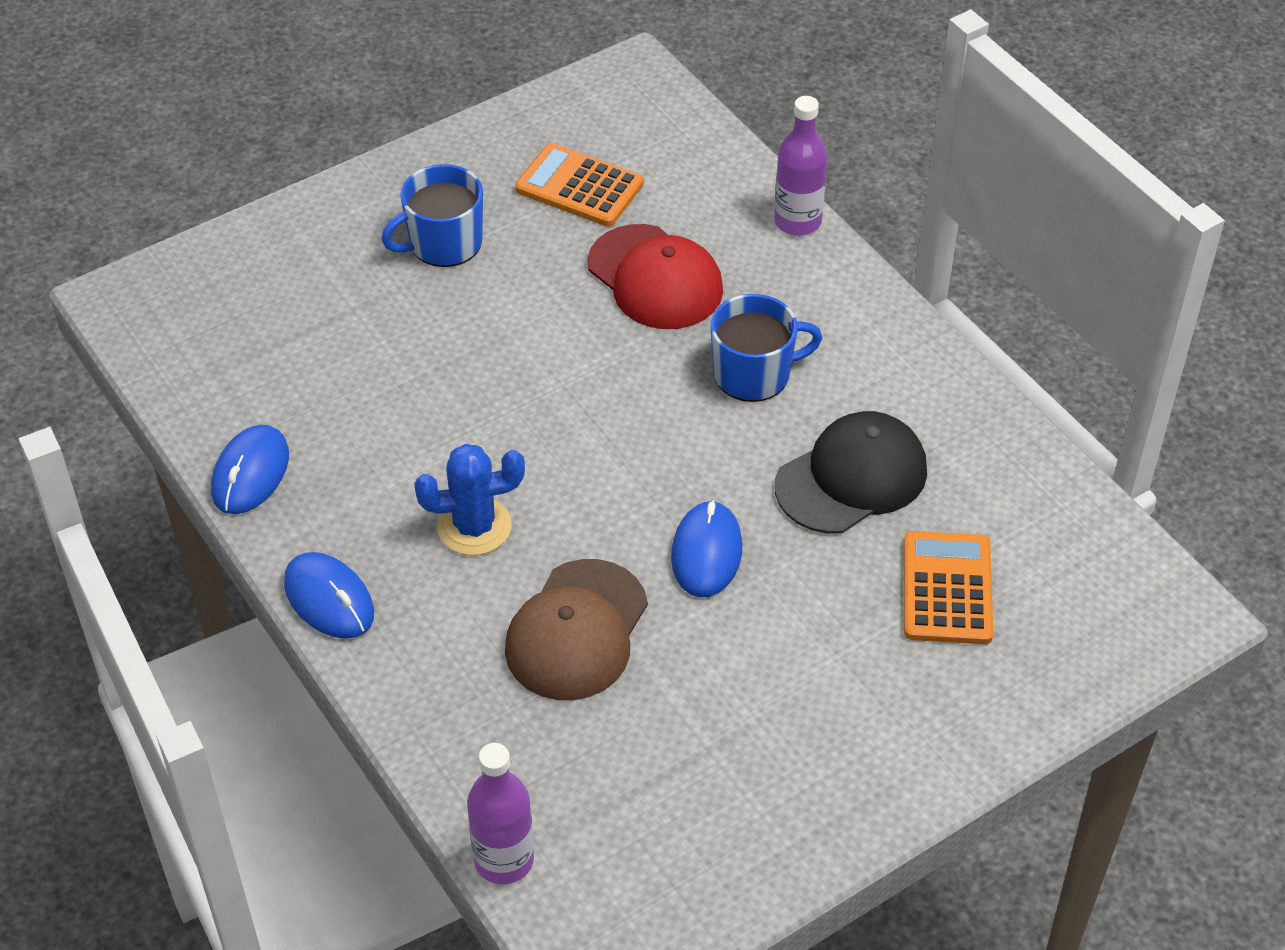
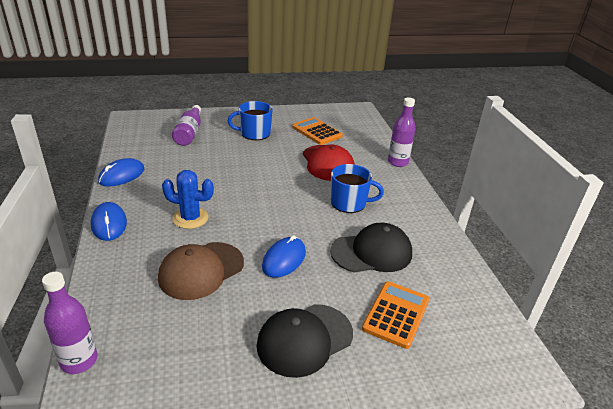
camera: 20 degrees right, 15 degrees down
none -> purple bottle [172,105,201,146]
none -> black cap [257,304,353,378]

